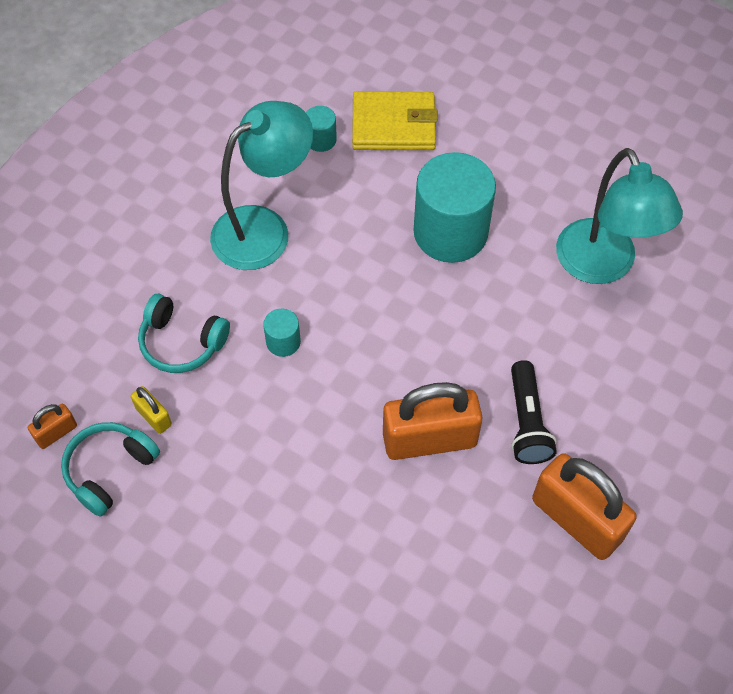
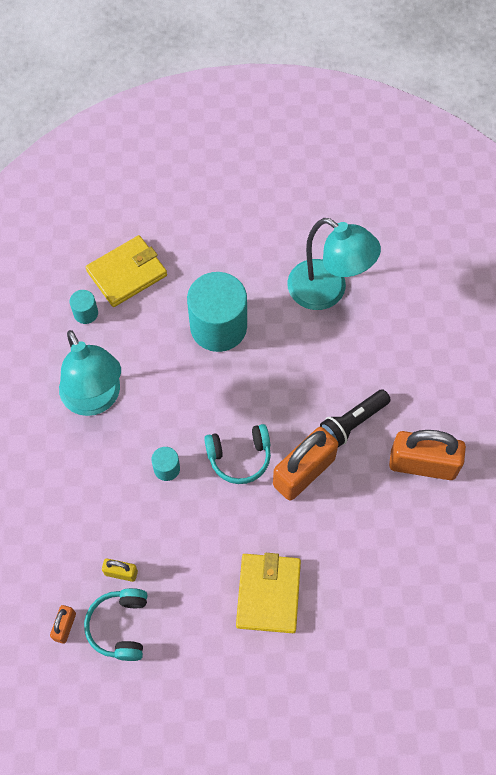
camera: 35 degrees left, 5 degrees up
turquoise headphones [138,294,230,373] -> turquoise headphones moved to [204,424,271,484]
turquoise lamp [210,101,313,270] -> turquoise lamp turned 135 degrees clockwise [59,330,121,416]
black flashlight [511,360,557,464] -> black flashlight turned 90 degrees clockwise [320,390,391,447]
none -> yellow wallet [236,553,301,633]

